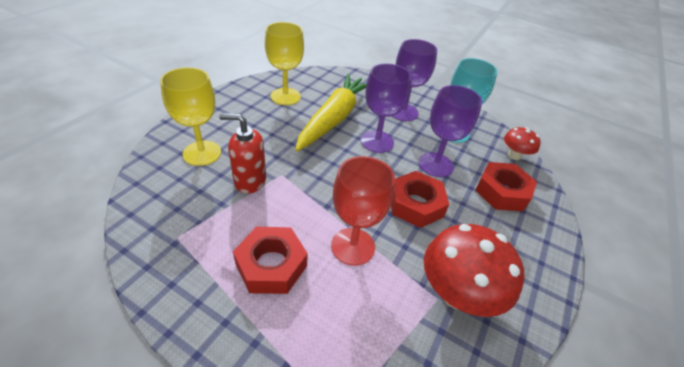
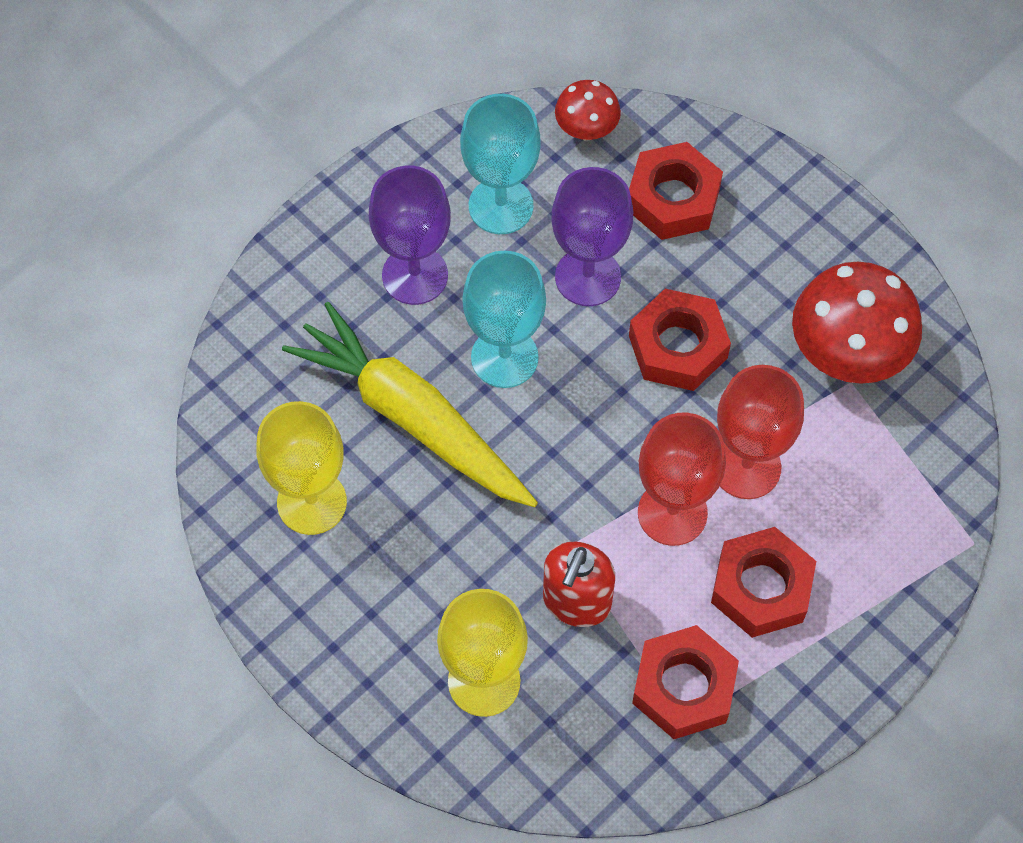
camera: 70 degrees left, 20 degrees up
purple goblet [361,63,411,153] -> turquoise goblet [463,251,546,388]
none -> red nut [632,625,739,739]
none -> red goblet [638,413,726,546]

